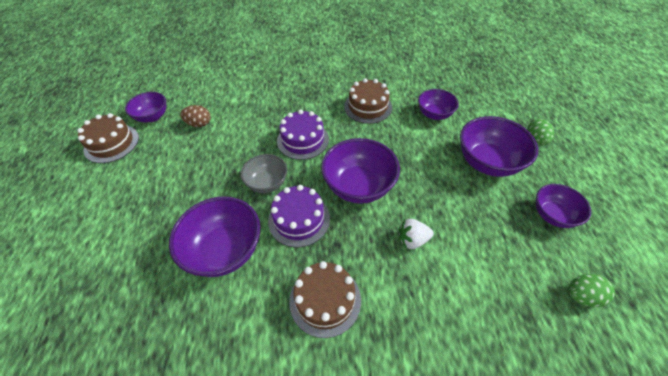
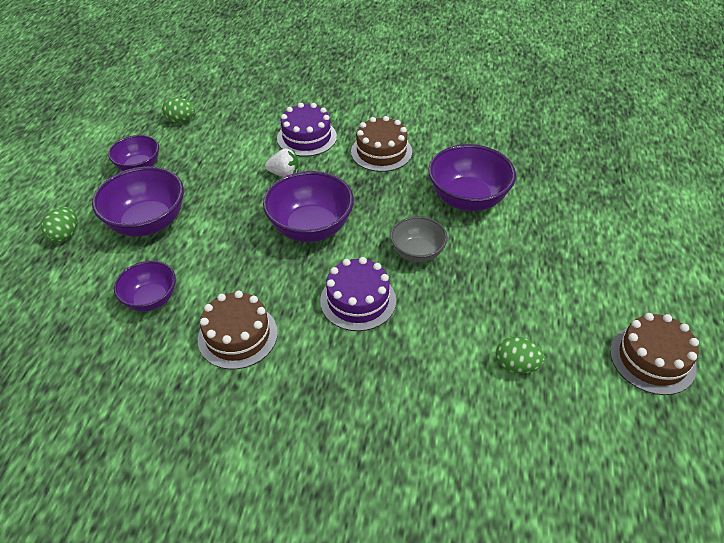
camera: 165 degrees left, 5 degrees down
purple bowl [125,92,166,122] -> none
brown egg [180,105,211,127] -> green egg [496,337,545,373]
purple cake [268,185,330,247] -> purple cake moved to [277,103,337,157]

